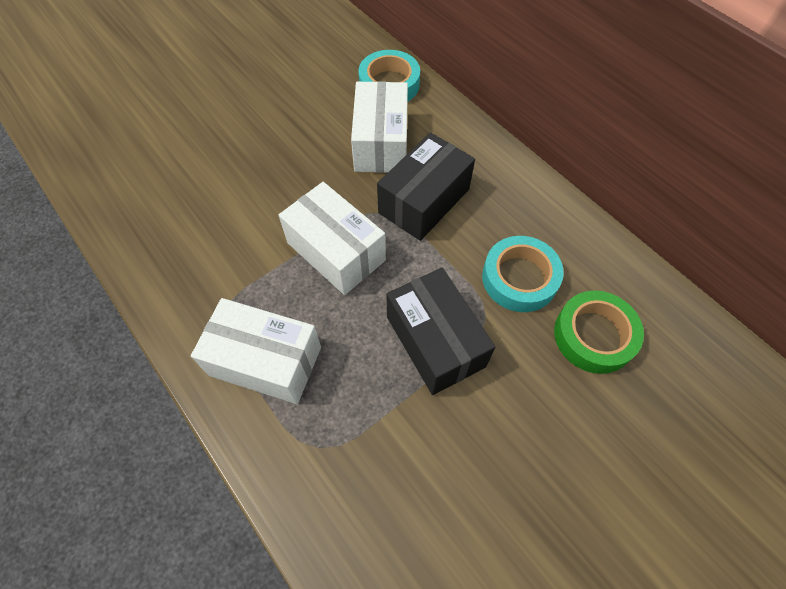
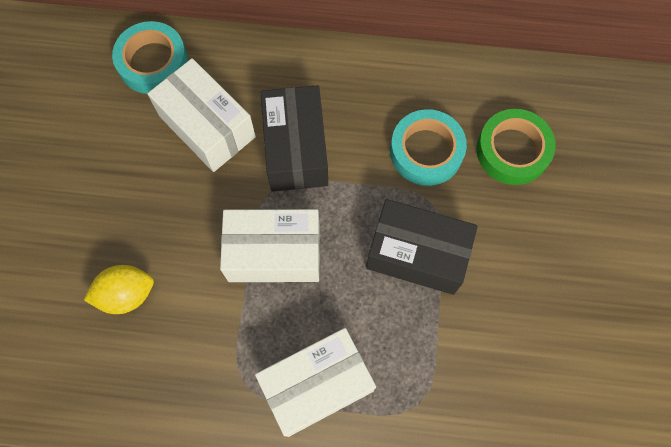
camera: 45 degrees left, 10 degrees up
none -> yellow lemon [84,265,154,314]

